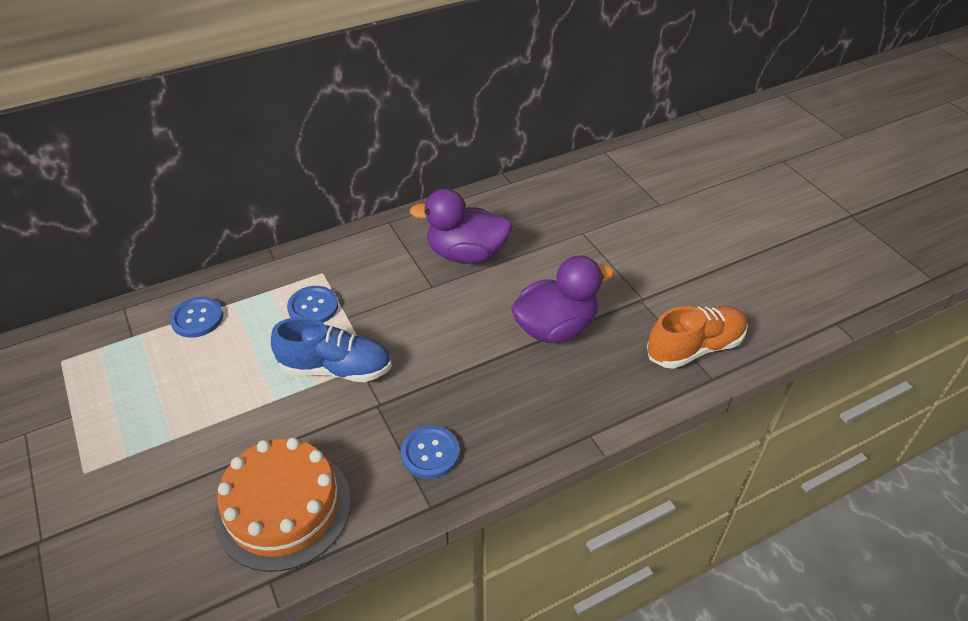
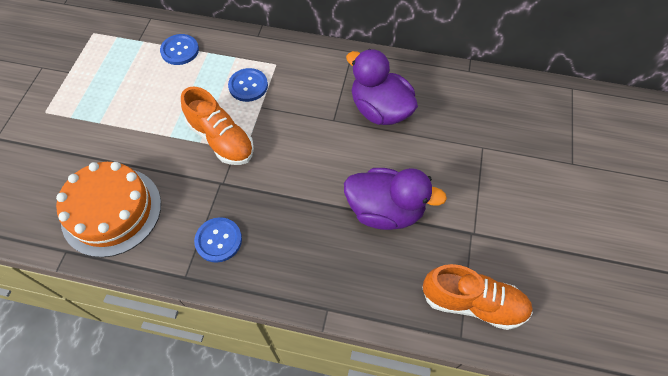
camera: 40 degrees right, 15 degrees up
blue shoe [271,317,392,382] -> orange shoe [181,87,254,165]

